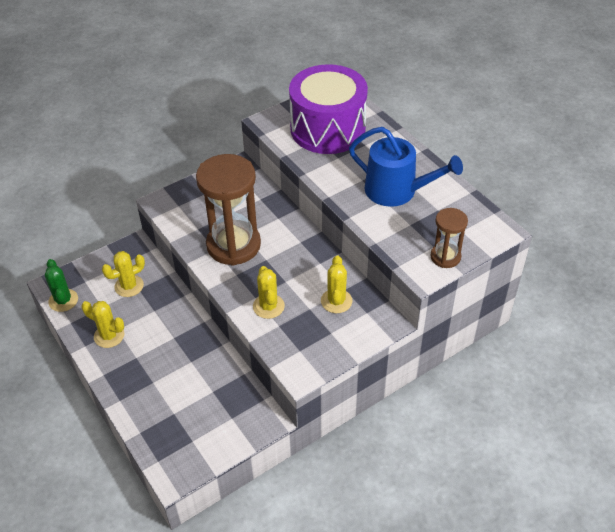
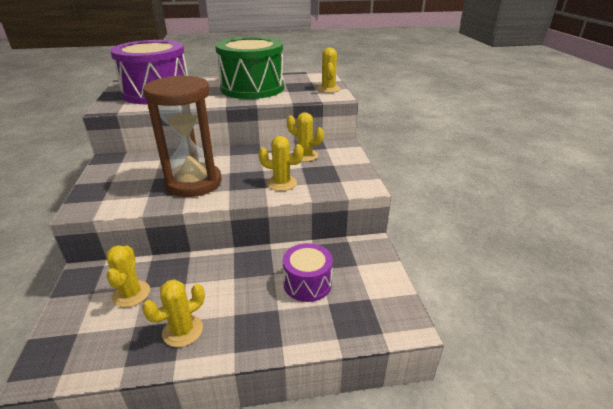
camera: 65 degrees left, 15 degrees down
green cactus [45,259,78,312] -> none
blue watering can [349,127,463,207] -> green drum [215,37,284,99]
brown hourglass [430,208,468,268] -> yellow cactus [317,47,341,93]
none -> purple drum [282,243,333,302]

